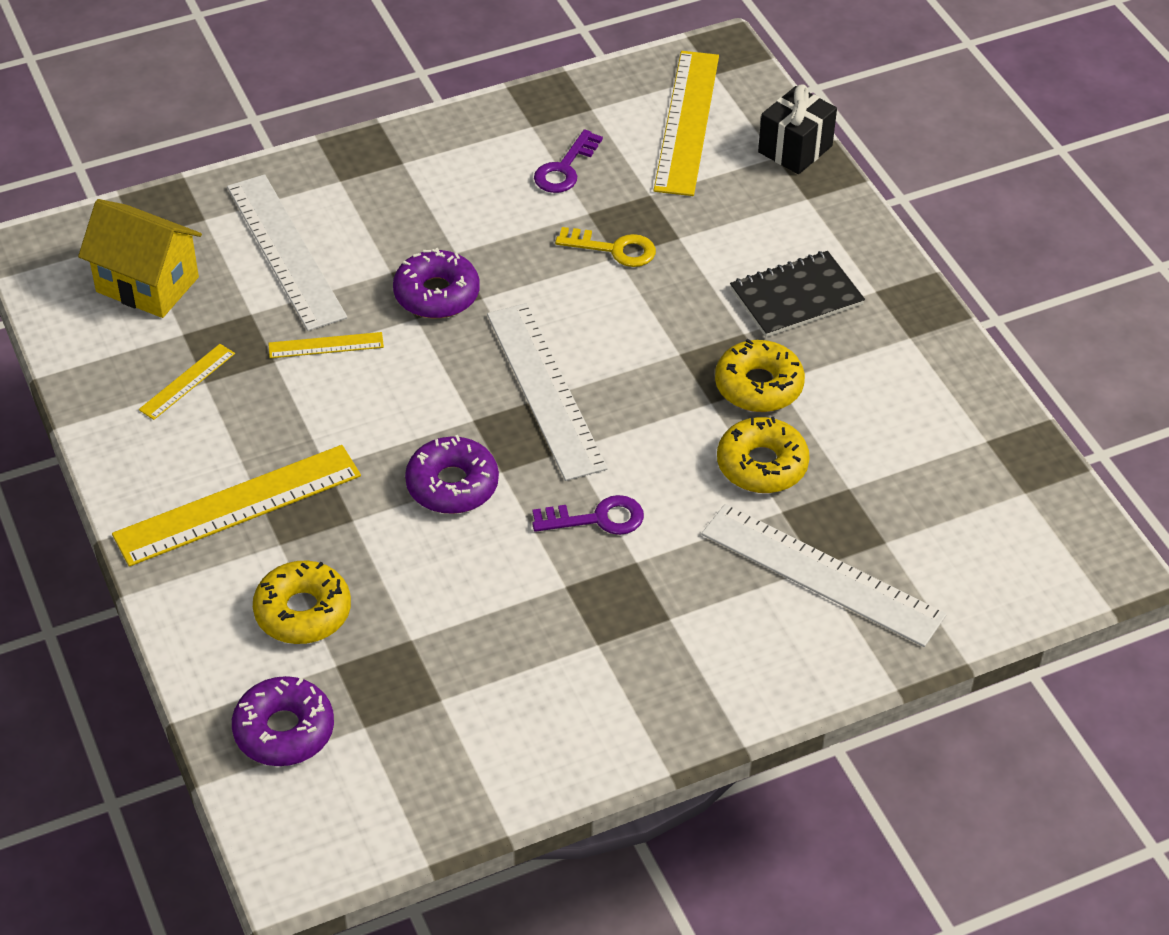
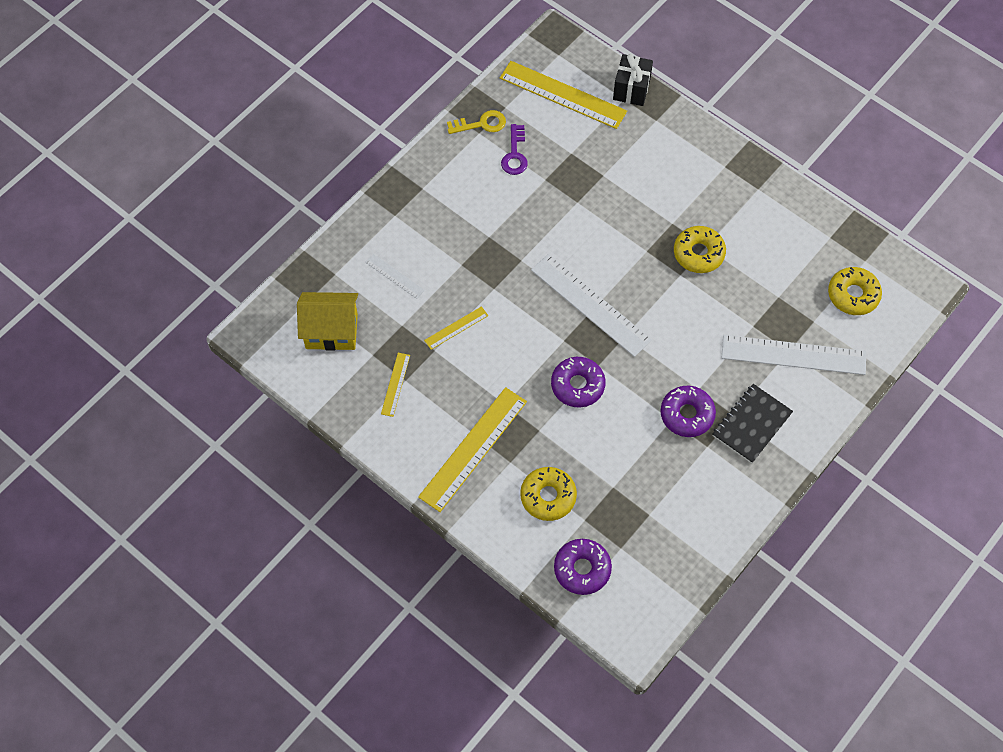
camera: 25 degrees left, 15 degrees up
white ruler [227,174,347,331] -> white ruler [365,254,425,299], size x0.48
purple donut [393,248,480,318] -> purple donut moved to [660,386,716,437]
purple key [532,495,644,535] -> none
yellow key [555,227,656,267] -> yellow key moved to [447,110,506,134]
yellow ruler [654,51,719,196] -> yellow ruler turned 45 degrees counterclockwise [500,61,627,129]
yellow donut [717,416,810,493] -> yellow donut moved to [828,267,882,315]
black notebook [730,251,865,337] -> black notebook moved to [712,384,793,463]

